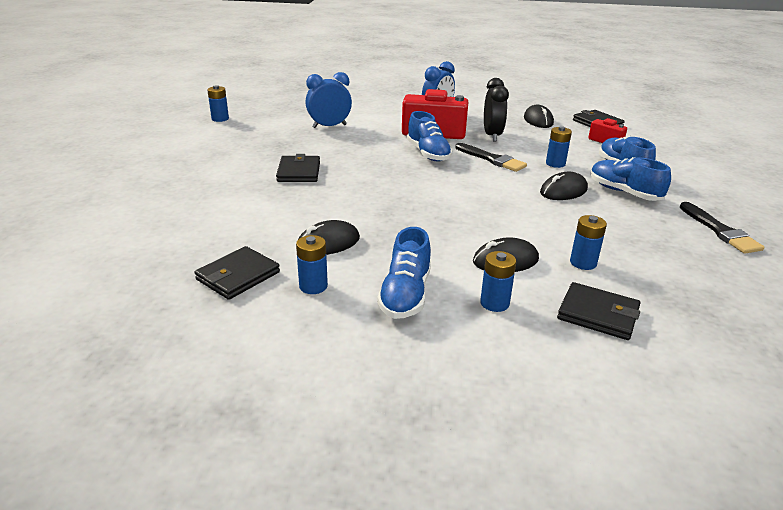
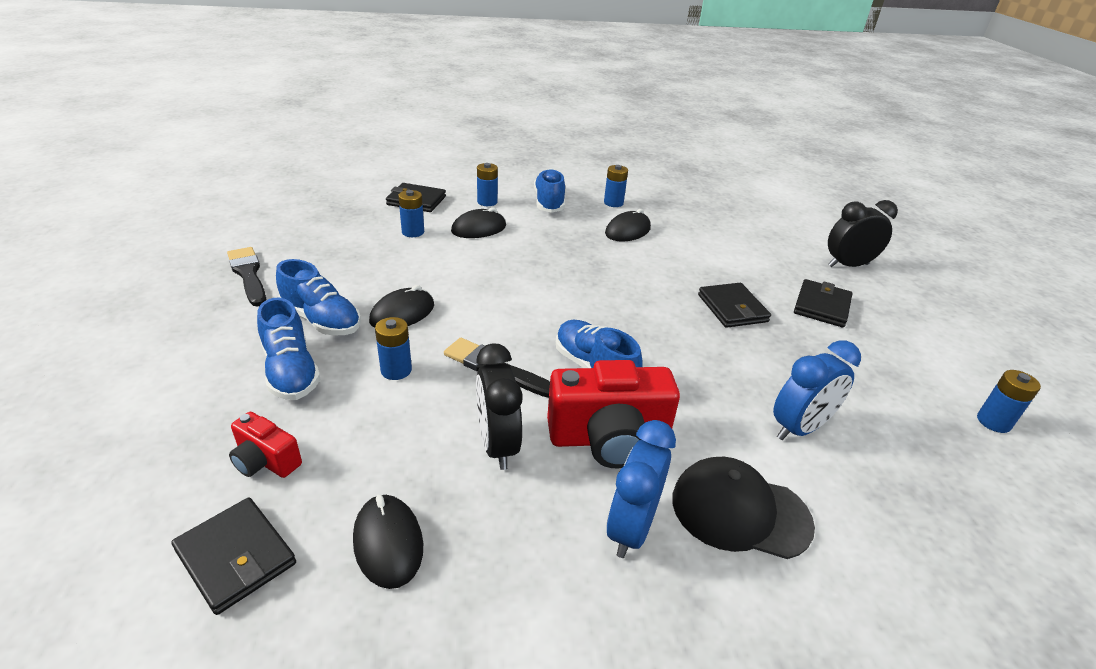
camera: 165 degrees right, 5 degrees up
black wallet [195,246,280,300] -> black wallet moved to [794,279,852,327]
none -> black cap [672,457,815,559]
none -> black clock [828,200,898,267]

